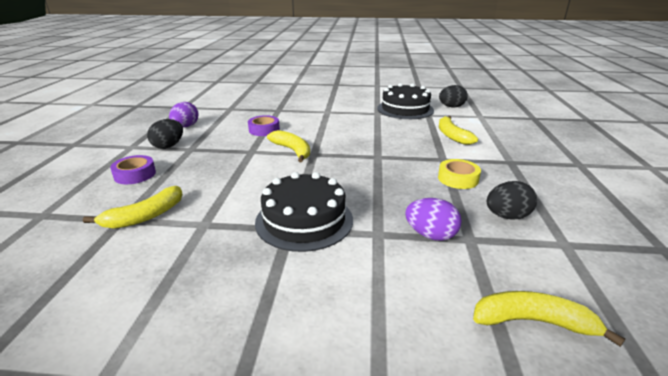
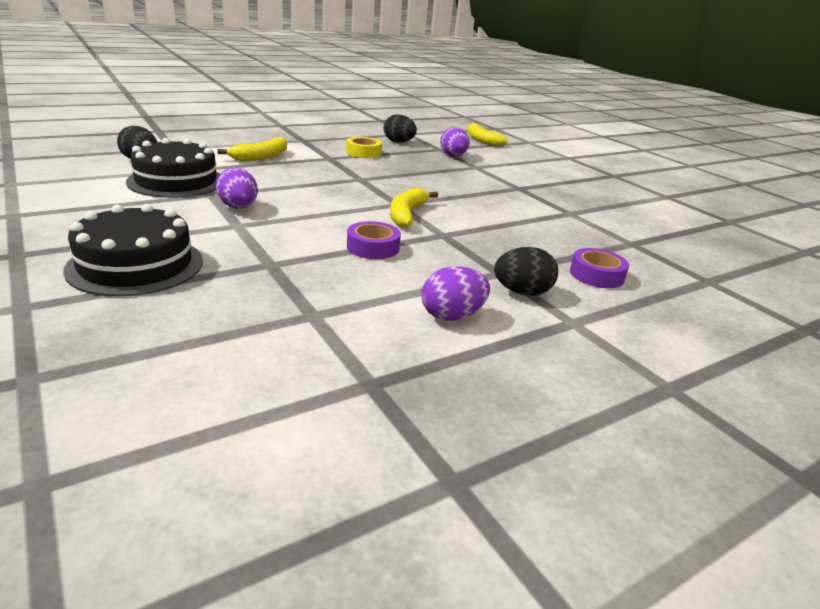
camera: 130 degrees left, 0 degrees up
yellow banana [83,186,183,229] -> none
black cake [255,172,353,252] -> black cake moved to [63,204,203,297]
none -> purple egg [216,167,258,209]

